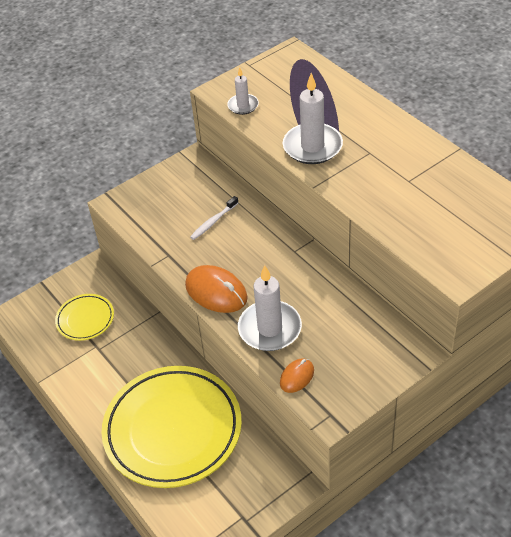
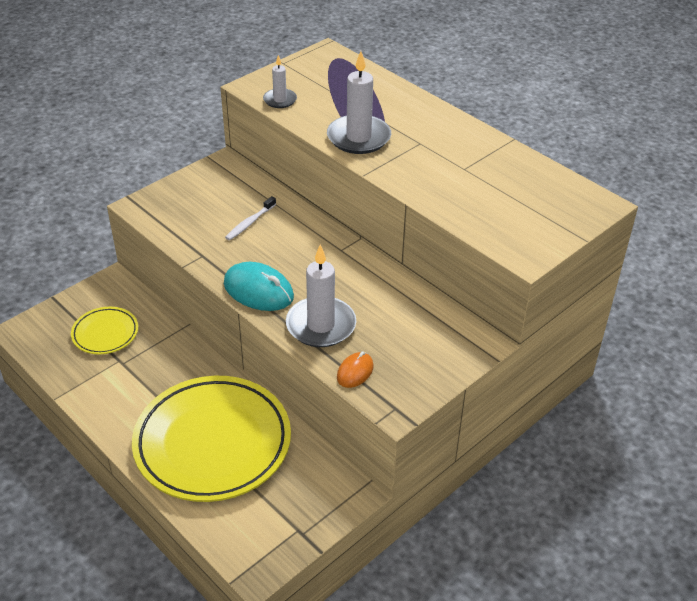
camera: 10 degrees left, 5 degrees down
orange mouse [185,265,248,313] -> turquoise mouse [224,262,294,311]

